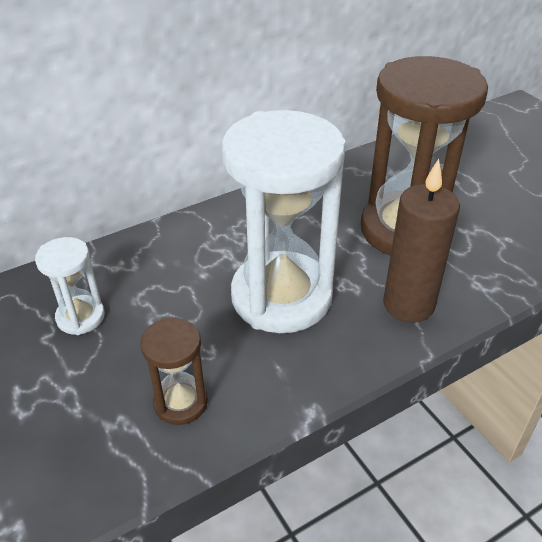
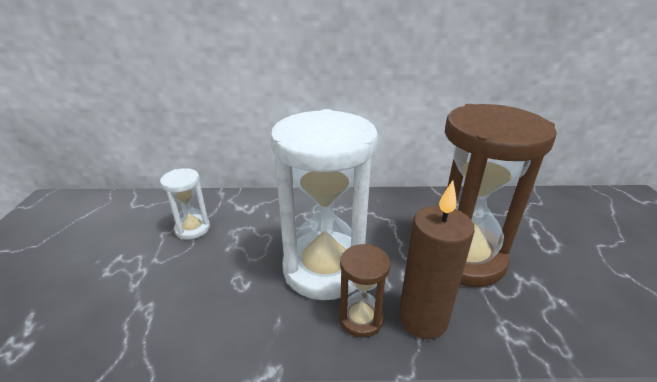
camera: 30 degrees right, 10 degrees down
brown hourglass [141,318,208,425] -> brown hourglass moved to [339,244,390,337]

